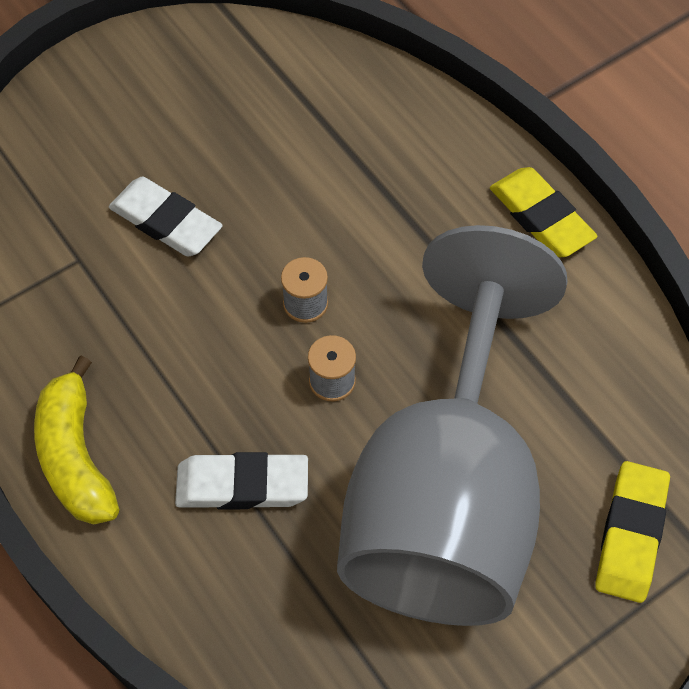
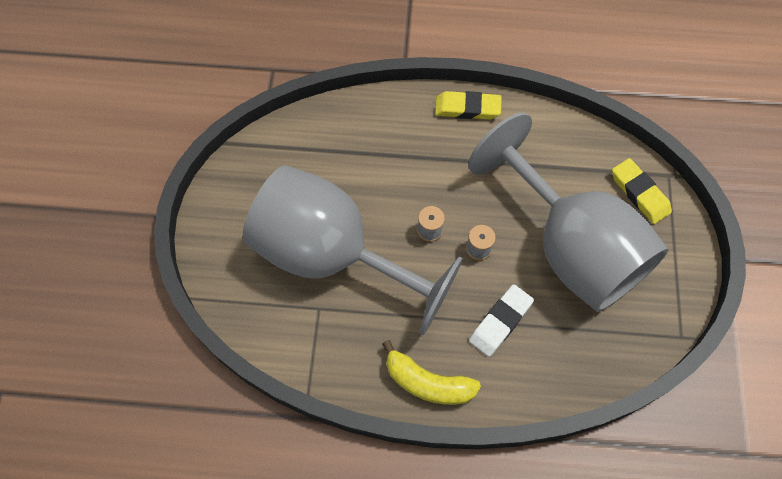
camera: 50 degrees left, 5 degrees up
white eraser [109,177,223,257] -> grey goblet [243,165,463,335]

